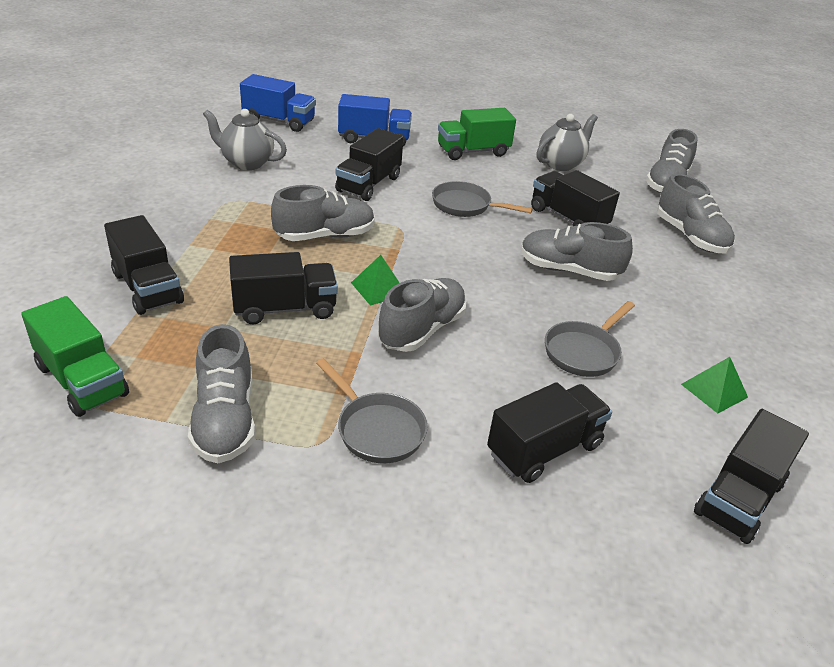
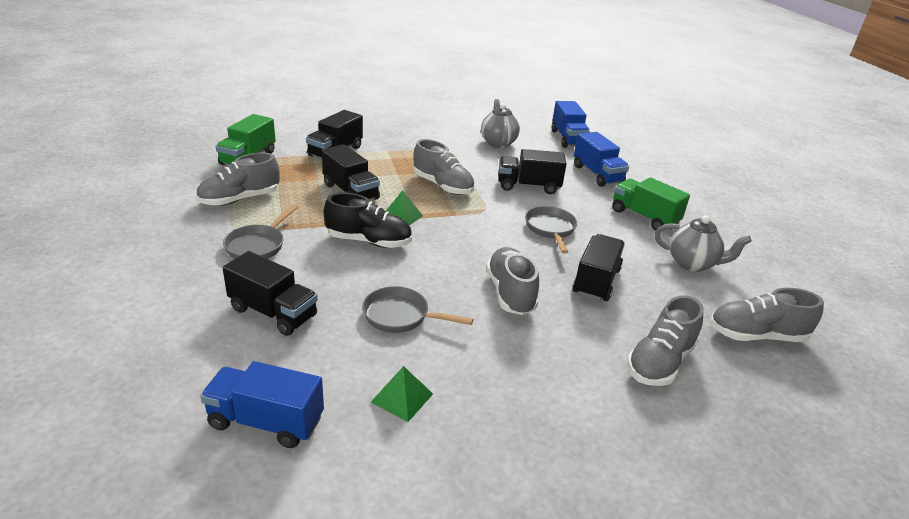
camera: 65 degrees right, 5 degrees down
grey shoe [378,278,467,352] -> black shoe [324,193,412,248]
black truck [694,409,809,544] -> blue truck [200,361,324,448]

